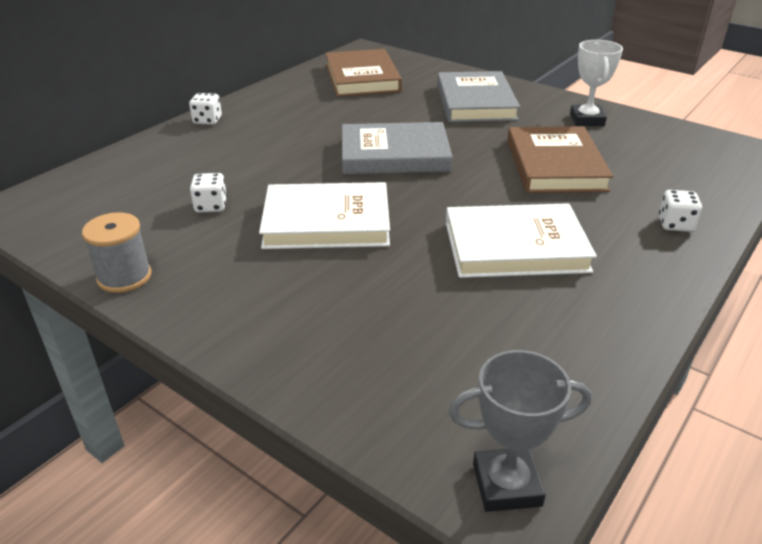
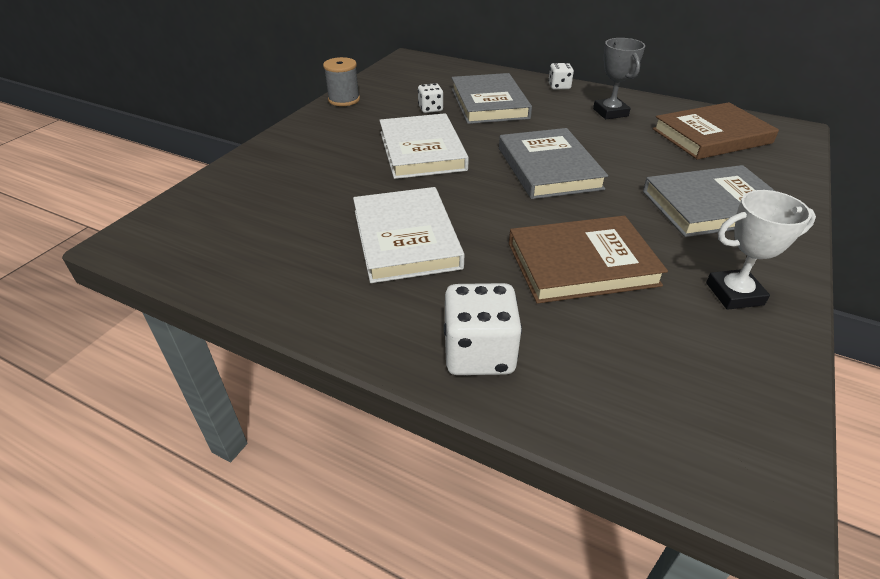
camera: 80 degrees right, 5 degrees up
grey trophy [448,350,592,512] -> grey trophy moved to [593,38,645,119]
white dice [659,190,702,232] -> white dice [444,283,522,375], size x1.76
none -> grey book [451,73,532,124]

